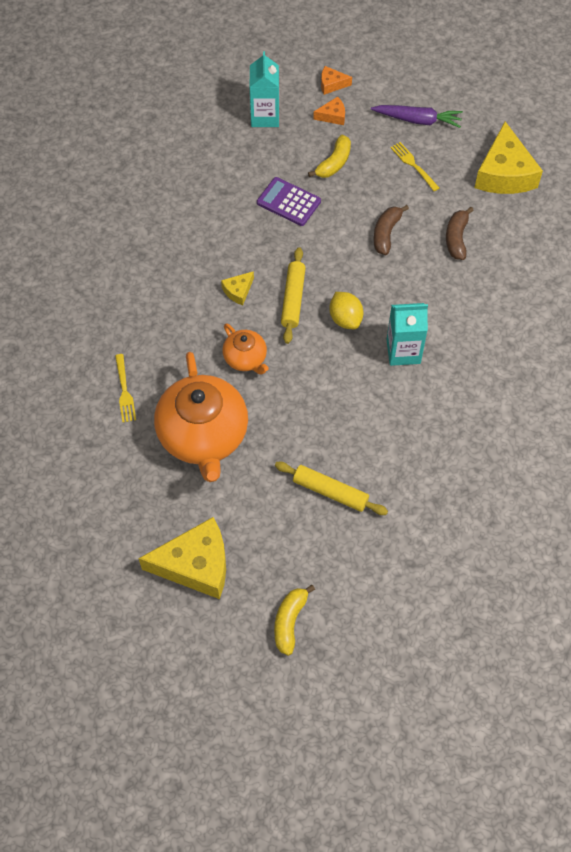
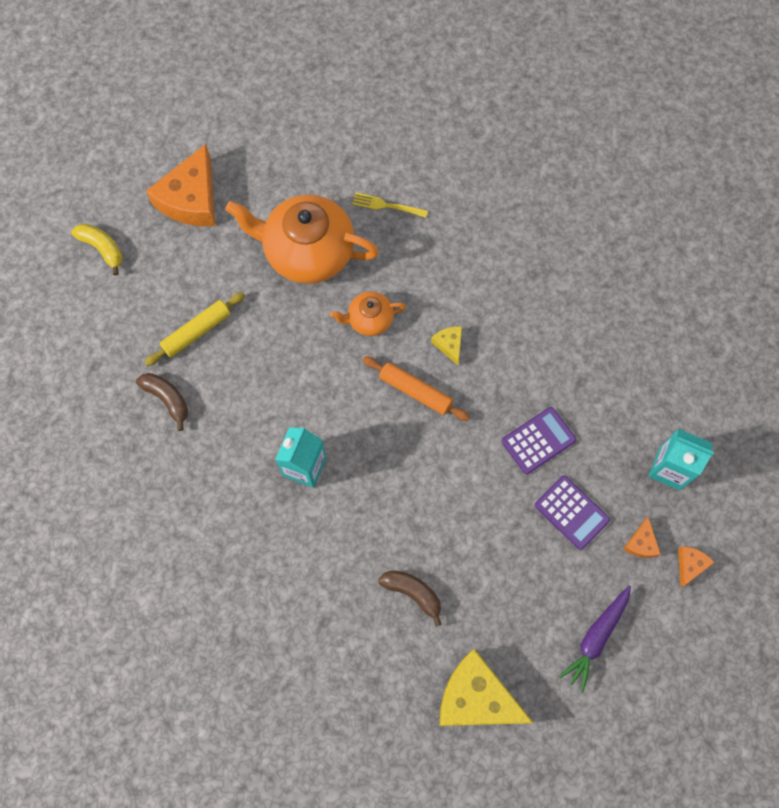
camera: 115 degrees right, 10 degrees up
yellow cheese [138,517,226,599] -> orange cheese [146,144,215,226]
yellow rolling pin [281,247,306,344] -> orange rolling pin [363,356,470,421]
yellow banana [308,135,351,178] -> purple calculator [535,476,610,550]
yellow lemon [330,292,363,329] -> none
brown banana [374,205,409,255] -> brown banana moved to [136,373,188,431]
yellow fork [391,142,439,191] -> none

